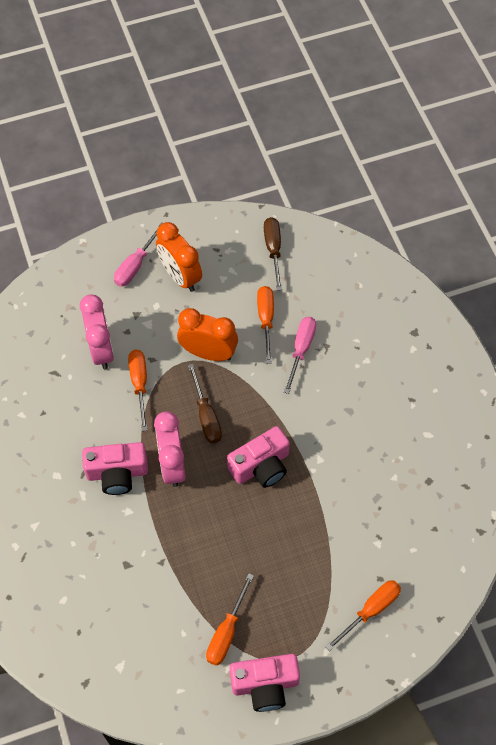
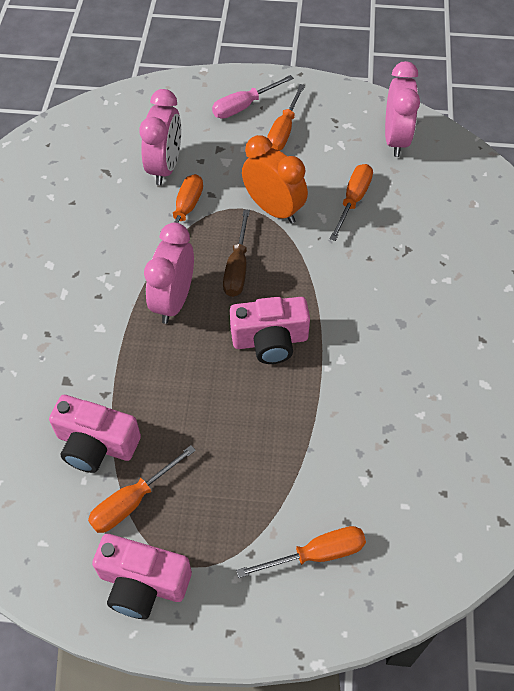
camera: 25 degrees right, 5 degrees down
pink camera [82,442,148,495] -> pink camera moved to [49,395,141,473]
orange clock [156,222,202,292] -> orange screwdriver [267,84,305,151]
brown screwdriver [264,217,282,291] -> pink clock [385,61,420,157]
pink screwdriver [284,317,316,394] -> none

